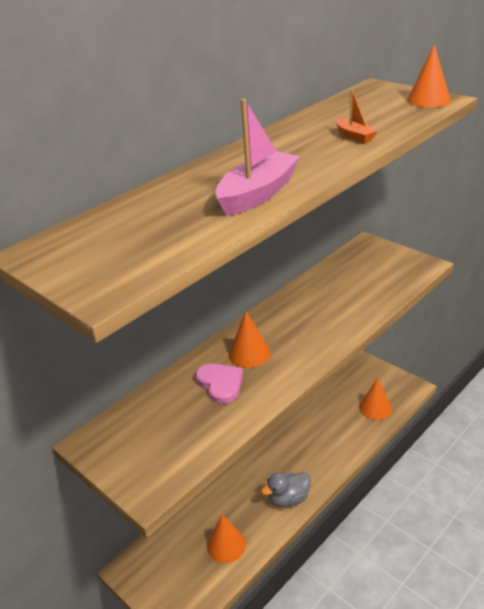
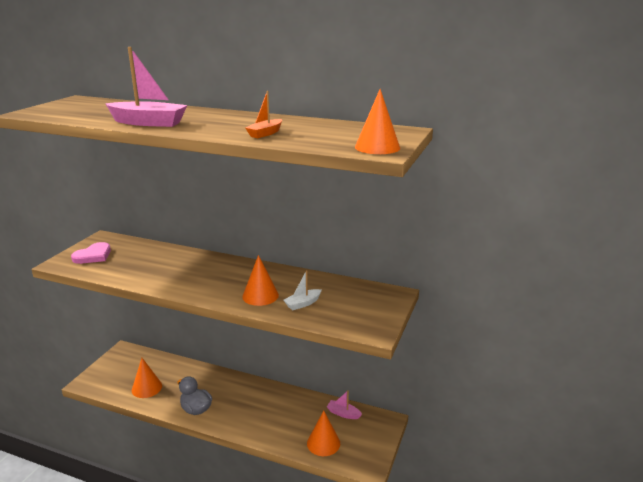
camera: 65 degrees right, 10 degrees down
pink heart [195,364,243,404] -> pink heart moved to [71,242,111,264]
orange cone [229,311,271,368] -> orange cone moved to [242,255,279,306]
none -> white boat [284,270,321,310]
none -> pink boat [327,390,362,419]

